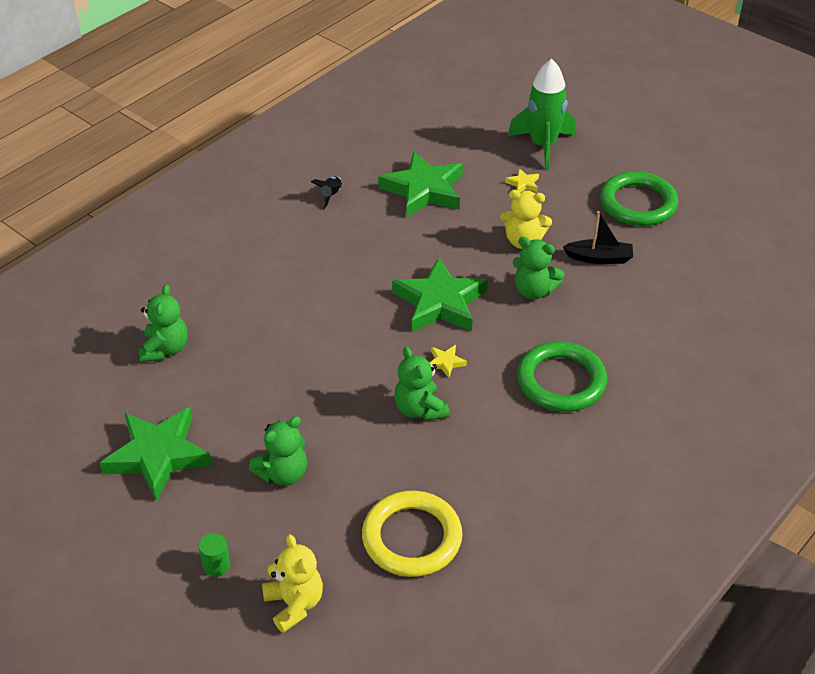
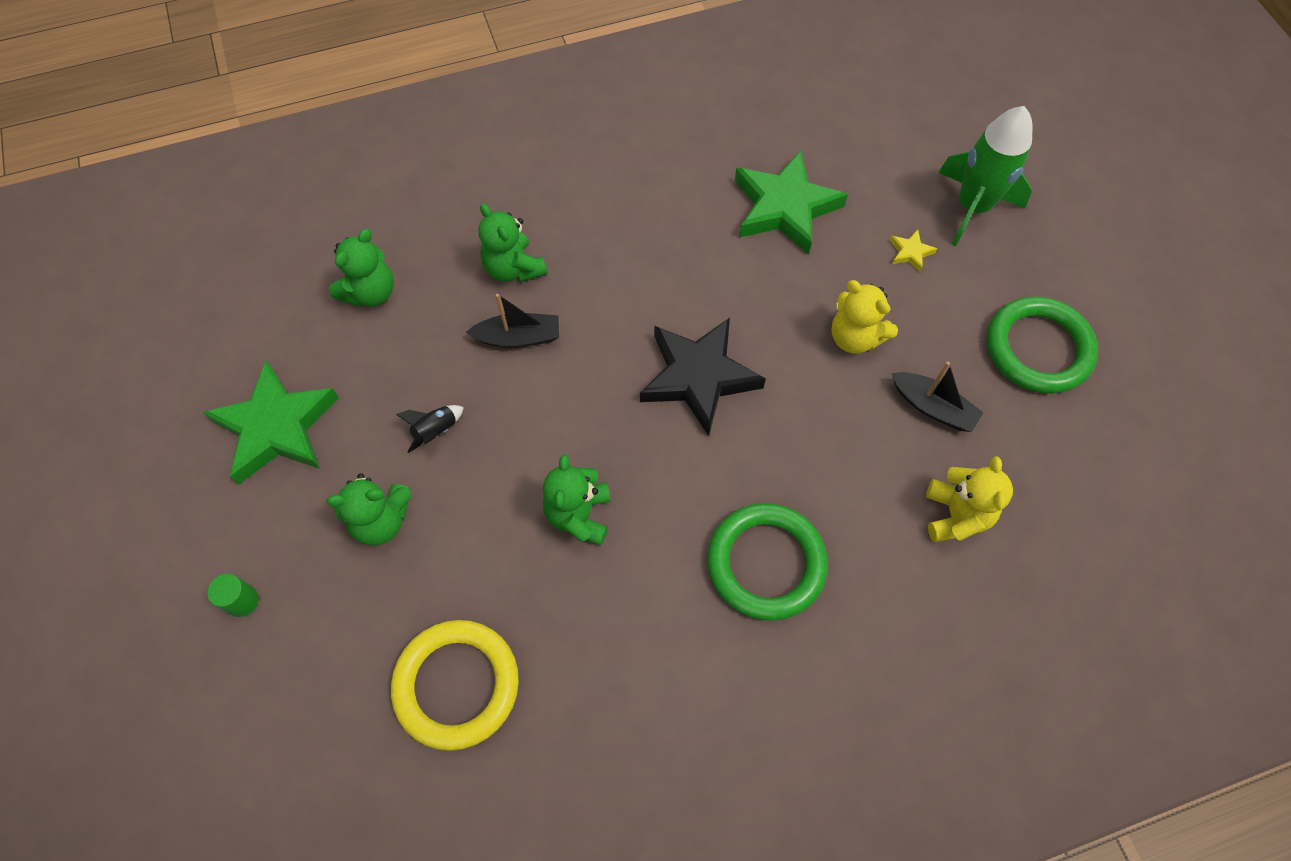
camera: 30 degrees right, 20 degrees up
yellow teddy bear [262,534,323,633] -> yellow teddy bear moved to [926,456,1013,542]
black rocket [311,176,342,209] -> black rocket moved to [396,405,464,453]
green star [392,257,488,332] -> black star [640,318,766,436]
yellow star [430,345,467,378] -> none
green teddy bear [513,237,564,299] -> green teddy bear moved to [478,204,547,282]
none -> black boat [466,294,559,348]

